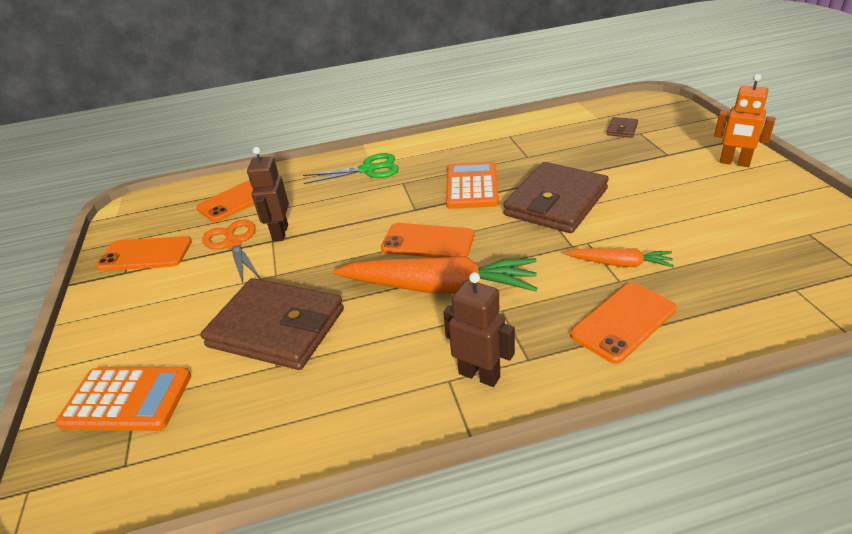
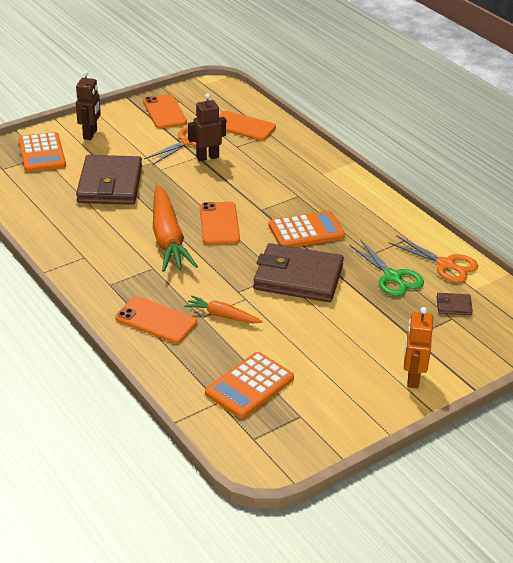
camera: 65 degrees right, 0 degrees up
green scissors [303,153,399,184] -> green scissors moved to [349,240,424,296]
brown robot [443,272,515,387] -> brown robot moved to [76,71,101,140]
orange carrot [565,248,674,268] -> orange carrot turned 120 degrees clockwise [184,295,263,323]
none -> orange calculator [205,352,294,419]
none -> orange scissors [389,235,478,283]

